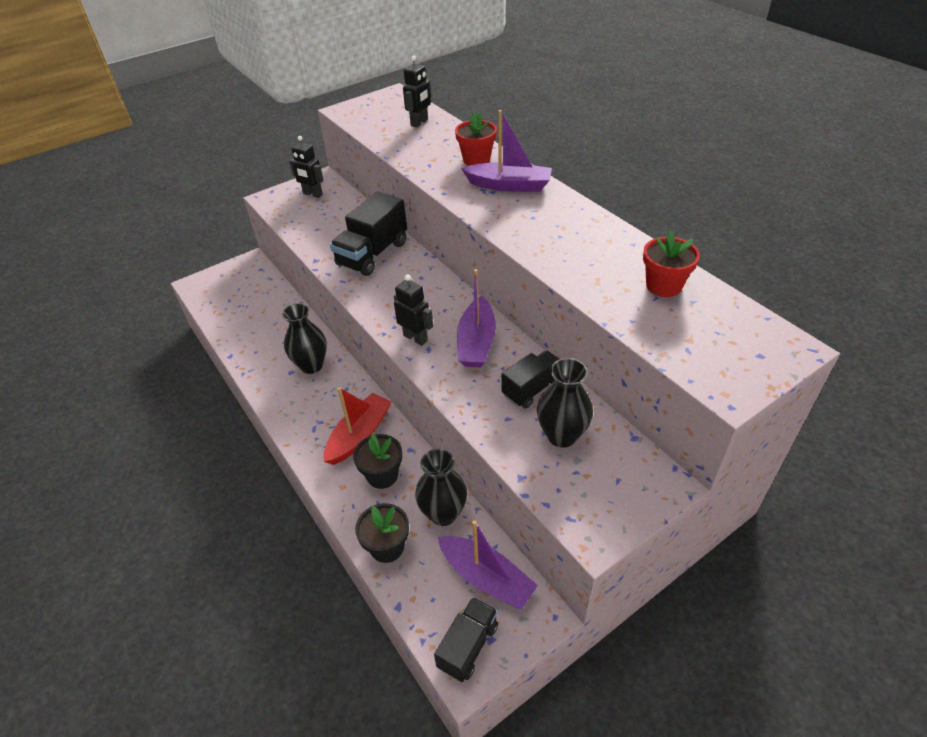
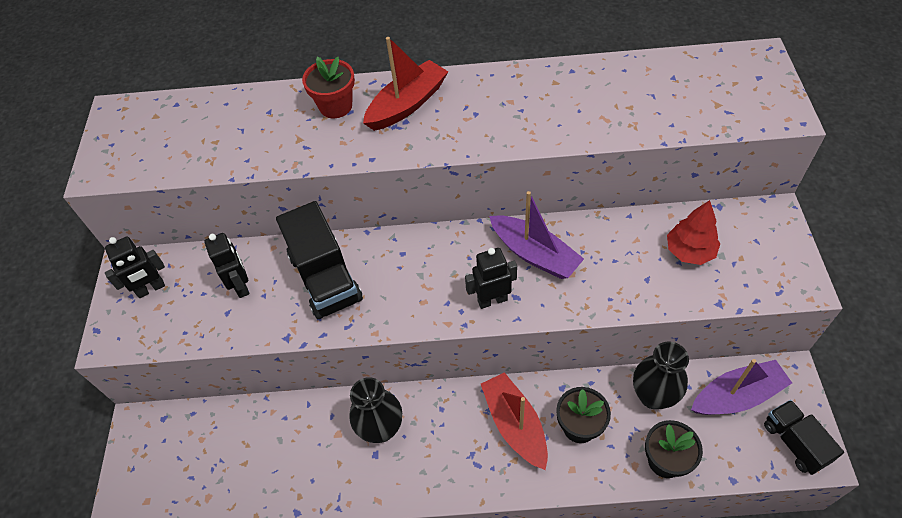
camera: 55 degrees left, 10 degrees up
black robot [403,55,431,128] -> black robot moved to [204,233,249,298]
purple boat [461,110,552,192] -> red boat [363,37,449,131]
black truck [501,350,559,409] -> none
black vase [537,358,593,448] -> red tree [667,200,720,265]
red flower pot [643,230,700,297] -> none

